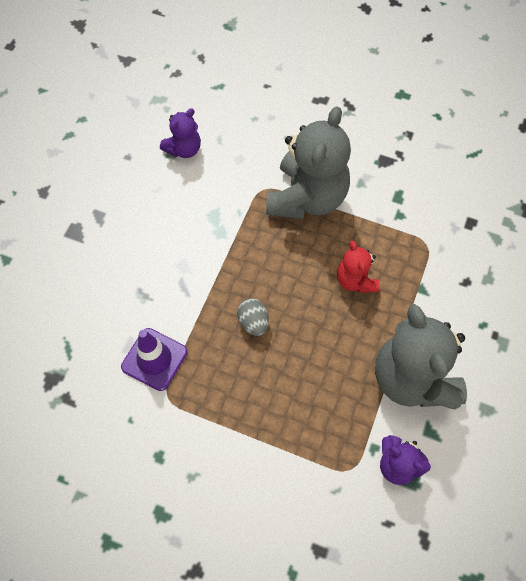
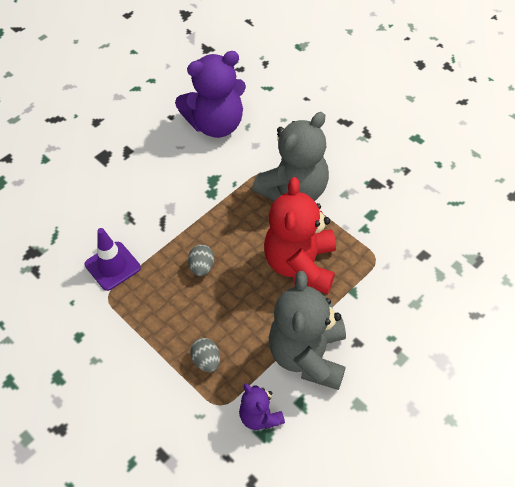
camera: 25 degrees right, 10 degrees down
purple teddy bear [160,108,201,158] -> purple teddy bear [175,51,246,138], size x1.97
red teddy bear [337,241,380,293] -> red teddy bear [264,177,336,294], size x1.97
none -> grey egg [190,338,220,372]

